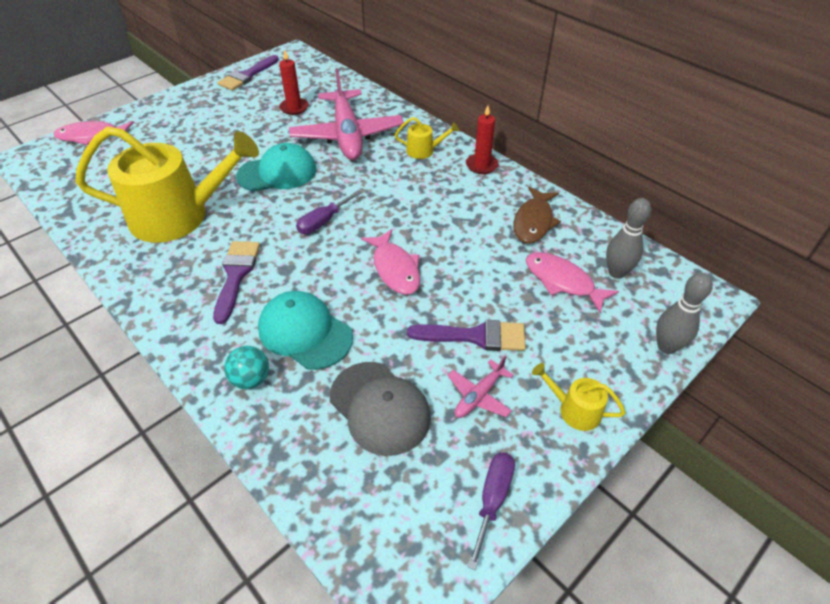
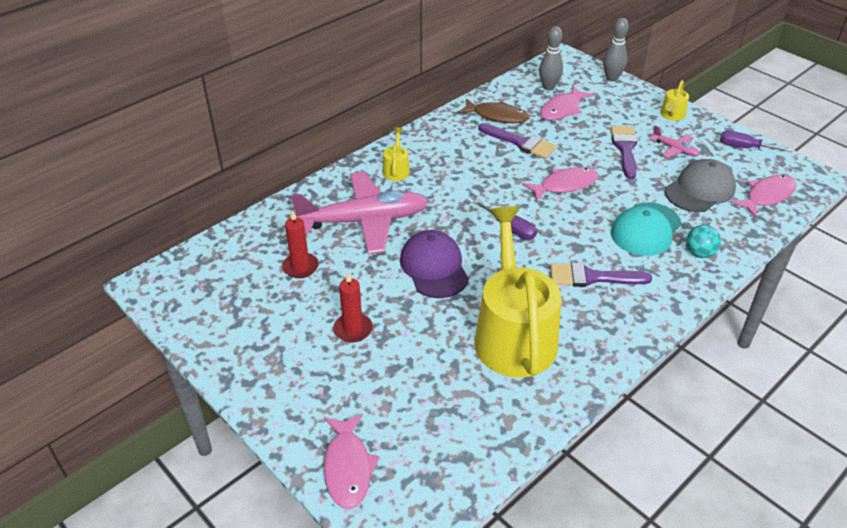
camera: 90 degrees left, 5 degrees down
purple brush [218,55,279,91] -> purple brush moved to [478,123,556,159]
turquoise cap [236,143,317,192] -> purple cap [400,230,469,298]
red candle [466,106,499,174] -> red candle moved to [333,272,373,342]
none -> pink fish [730,175,796,218]

